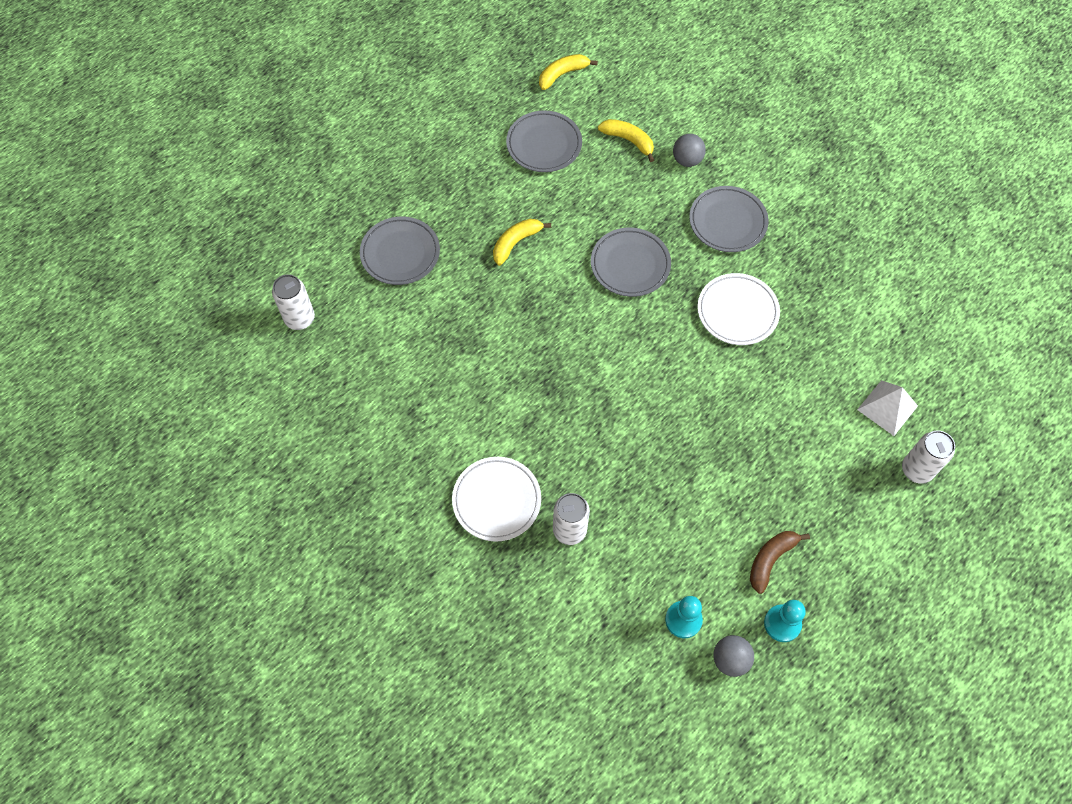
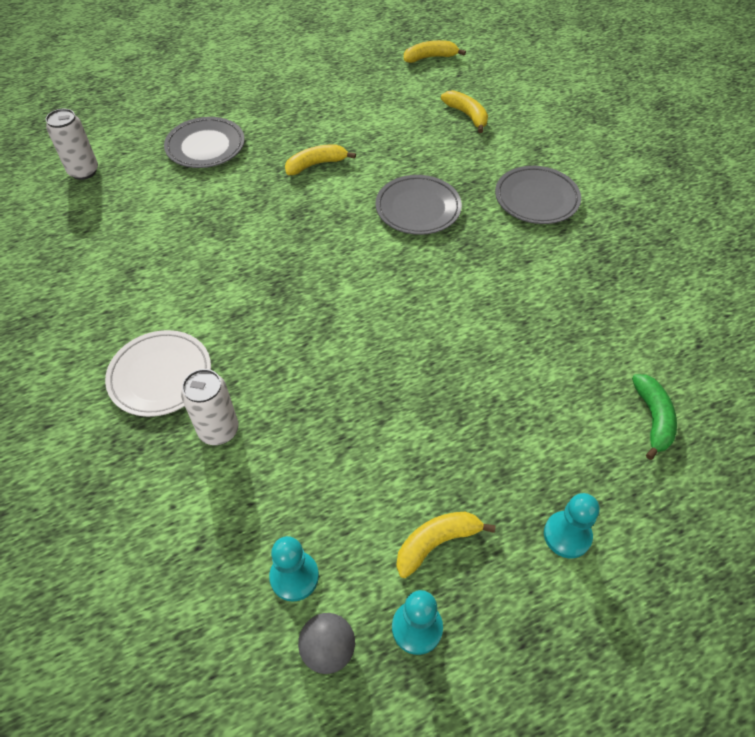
camera: 20 degrees right, 10 degrees down
grey plate [506,110,582,172] -> none
grey ball [673,134,706,167] -> none
white plate [698,273,780,345] -> none
brown banana [750,531,810,594] -> yellow banana [396,512,496,578]
white pyramid [857,380,918,436] -> green banana [632,374,677,460]
white can [902,430,955,484] -> none
none -> turquoise pawn [544,493,599,558]

